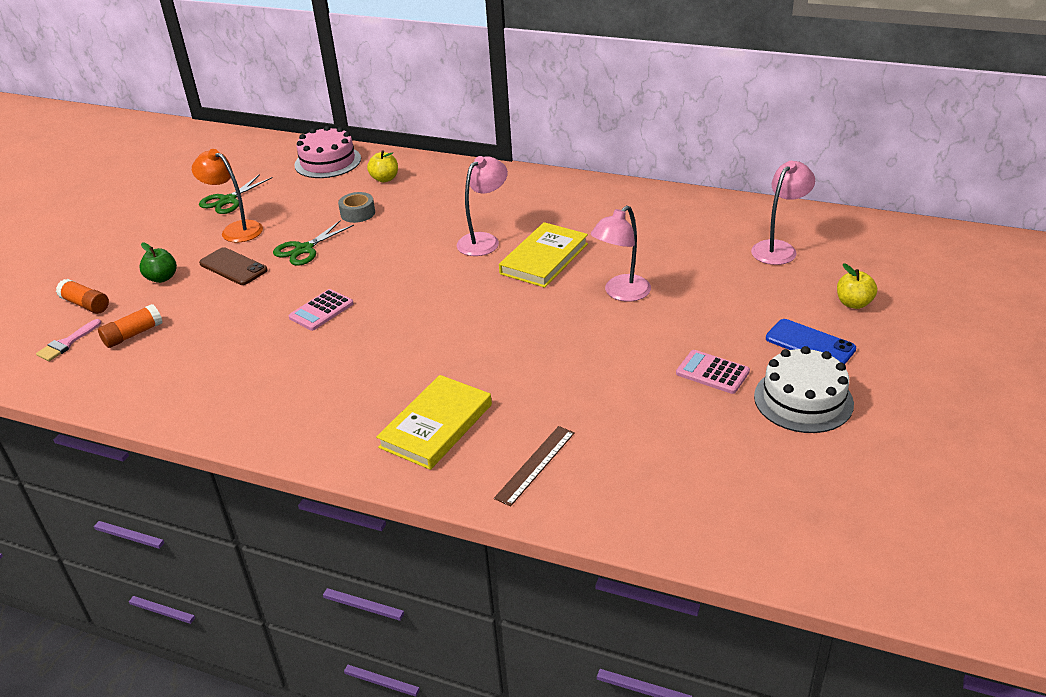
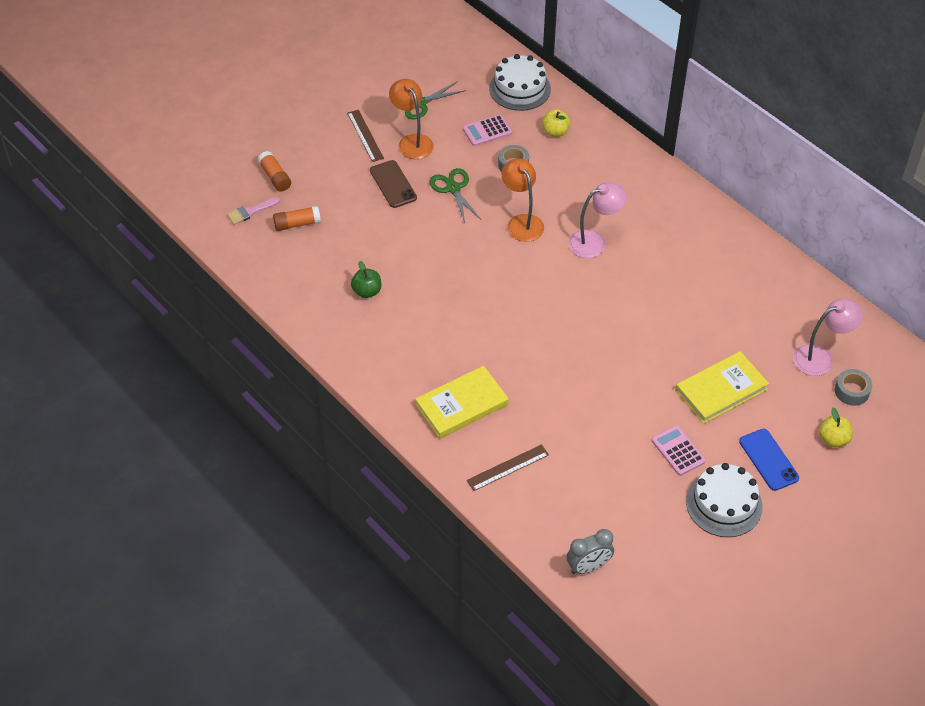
camera: 25 degrees right, 15 degrees up
green apple [139,243,177,283] -> green apple moved to [351,261,381,298]
green scissors [273,220,354,266] -> green scissors turned 90 degrees clockwise [429,168,481,223]
pink calculator [289,289,354,331] -> pink calculator moved to [463,115,512,146]
pink cake [294,126,361,178] -> white cake [489,54,551,111]
yellow book [499,222,588,288] -> yellow book moved to [675,351,769,424]
pink lamp [591,206,651,301] -> none
none -> brown ruler [347,110,384,162]
none -> orange lamp [502,159,544,242]
none -> grey clock [567,529,614,574]
none -> grey tape [835,369,872,406]

